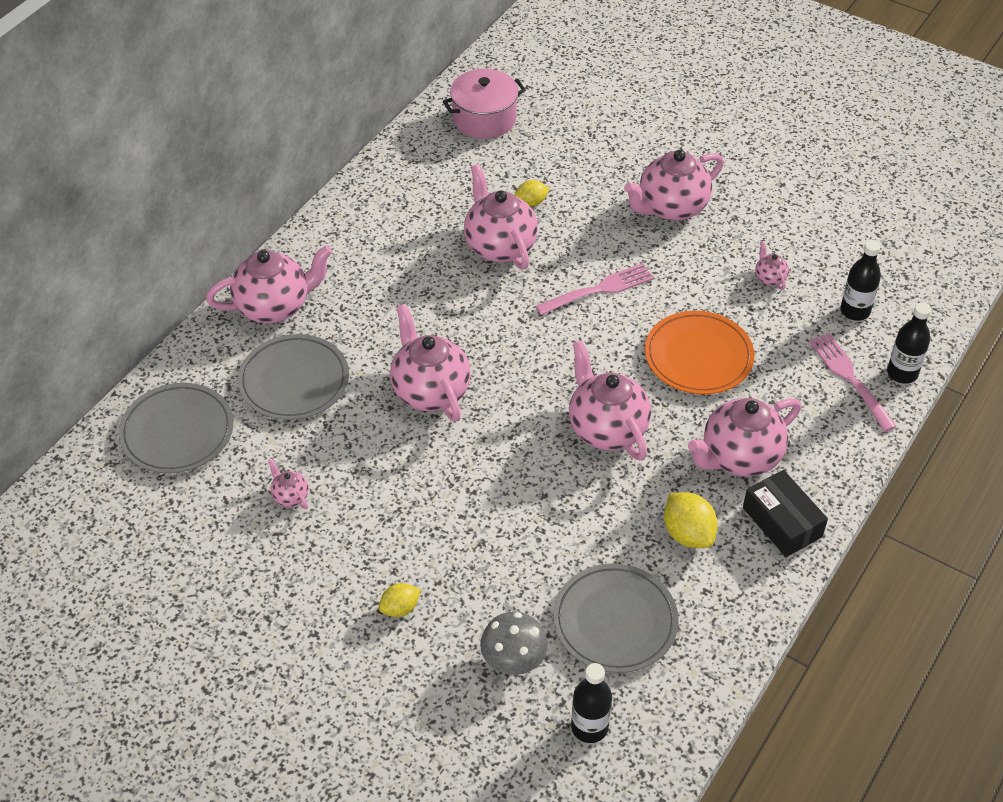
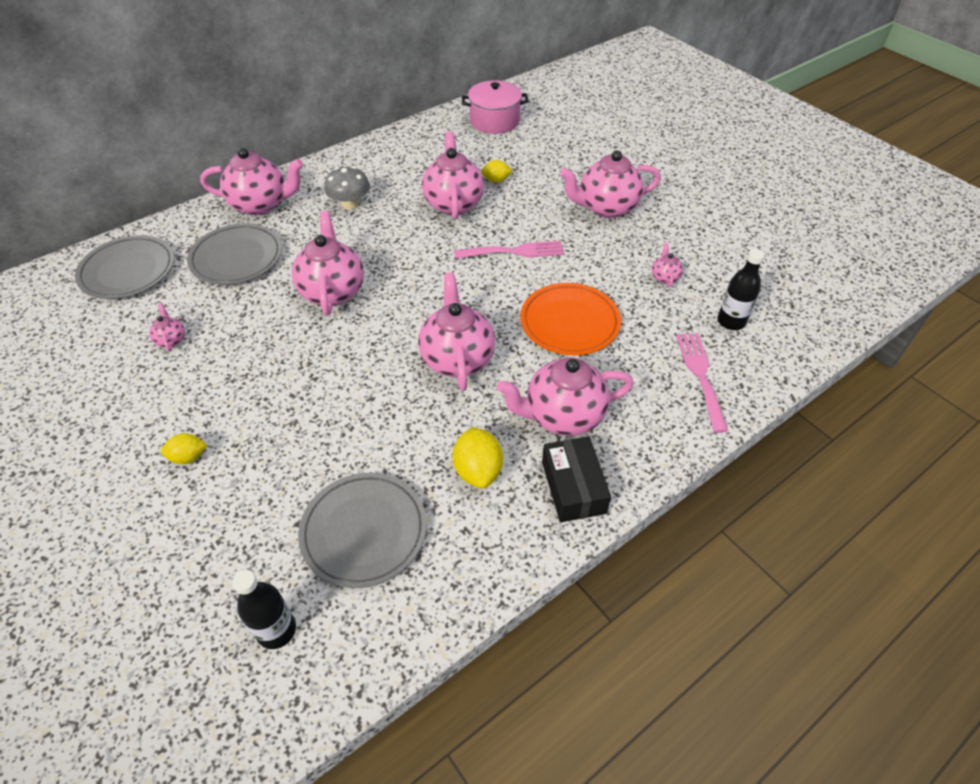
camera: 20 degrees right, 0 degrees up
grey mushroom [480,611,548,675] -> grey mushroom moved to [324,166,370,209]
black bottle [887,303,931,384] -> none

